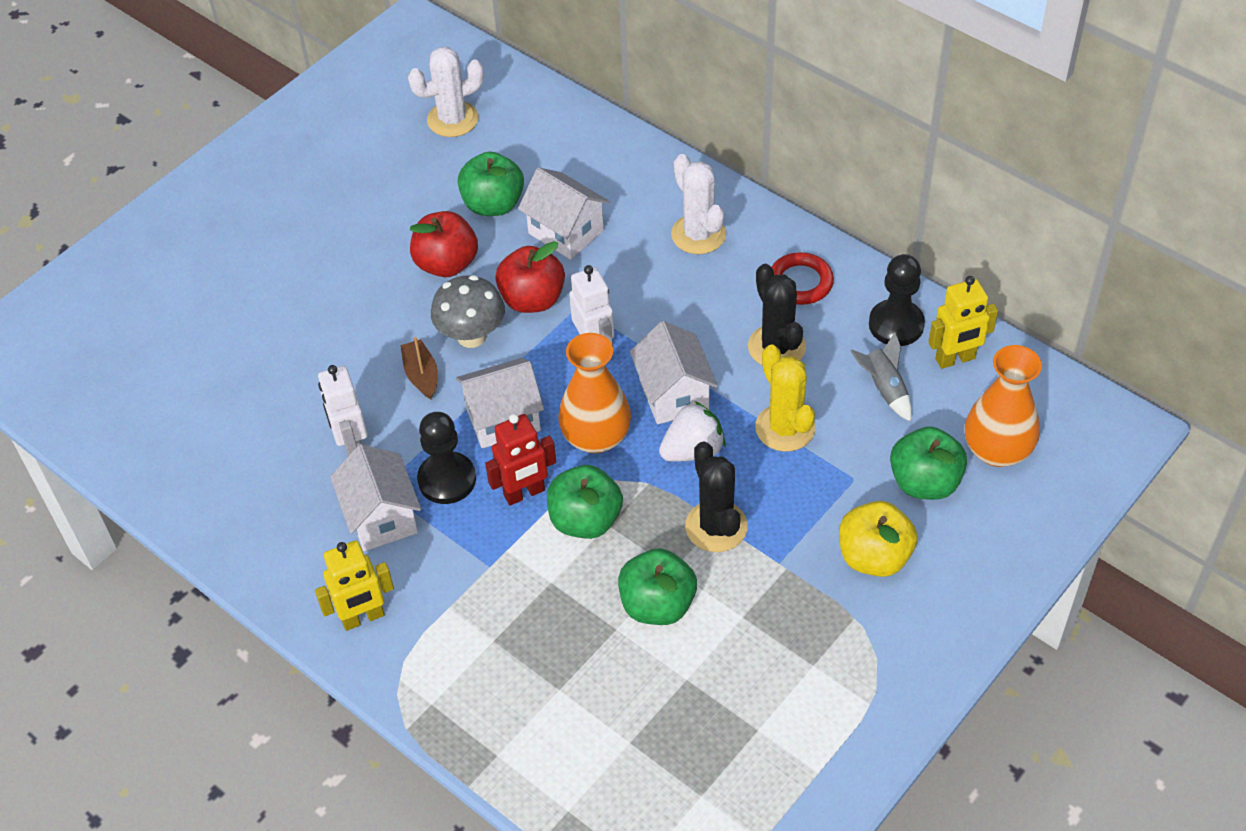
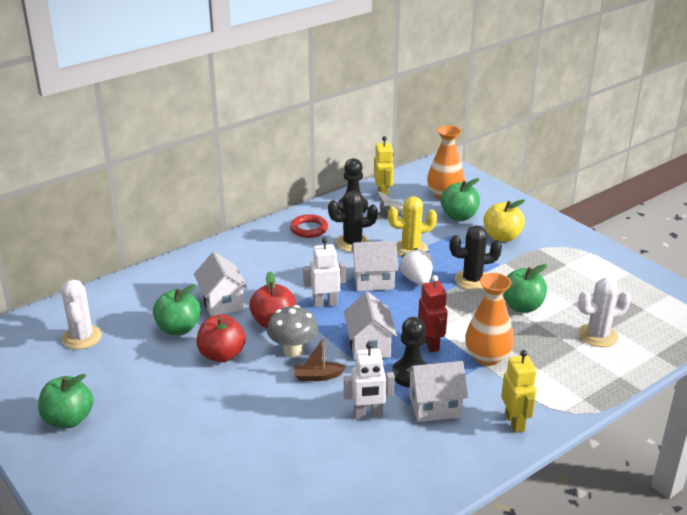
camera: 80 degrees left, 20 degrees down
white house [518,167,609,260] -> white house turned 75 degrees counterclockwise [194,252,248,316]
green apple [547,465,623,539] -> green apple moved to [38,374,94,428]
orange vase [558,333,631,453] -> orange vase moved to [465,273,514,366]
white cactus [671,154,726,254] -> white cactus moved to [578,278,631,347]

